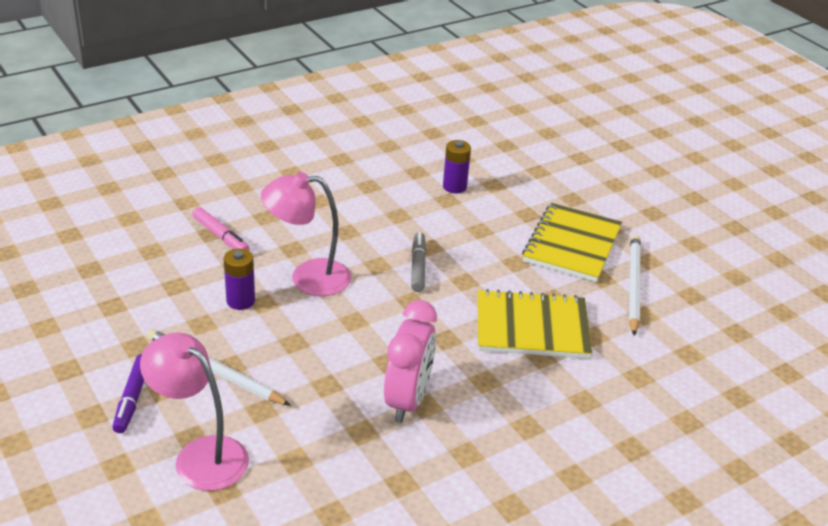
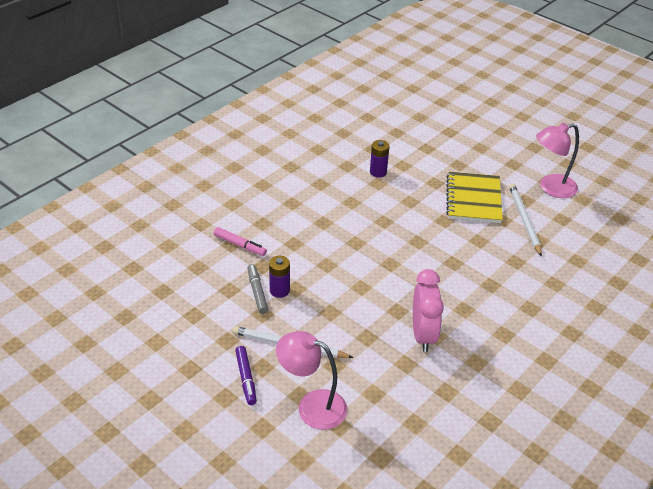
camera: 15 degrees left, 5 degrees up
pink lamp [261,172,351,296] -> pink lamp moved to [536,123,579,198]
grey marker [411,232,426,292] -> grey marker moved to [247,264,268,314]
yellow notebook [478,289,592,359] -> none

